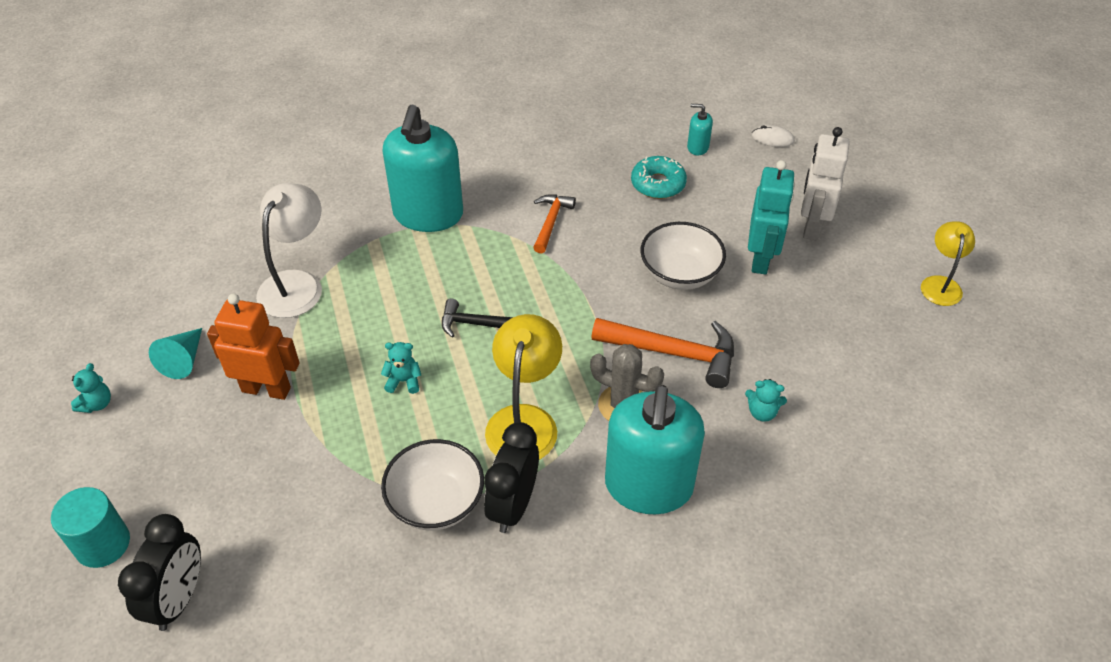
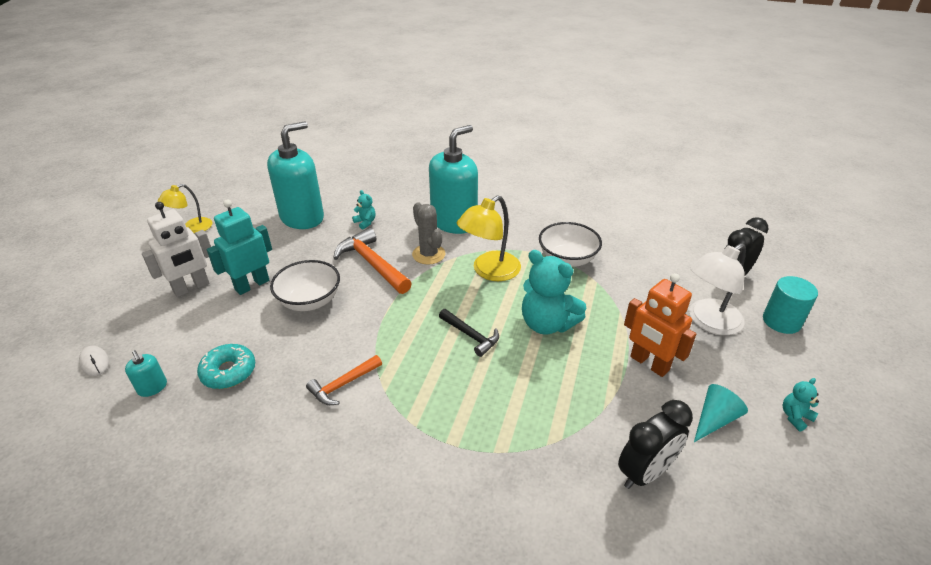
camera: 145 degrees left, 10 degrees down
white lamp [256,183,322,318] -> white lamp moved to [690,243,746,335]
turquoise teddy bear [381,342,421,394] -> turquoise teddy bear [522,250,586,335], size x2.19
turquoise soap dispenser [382,104,463,232] -> turquoise soap dispenser moved to [267,121,324,229]
black clock [484,422,539,533] -> black clock moved to [618,400,693,489]

